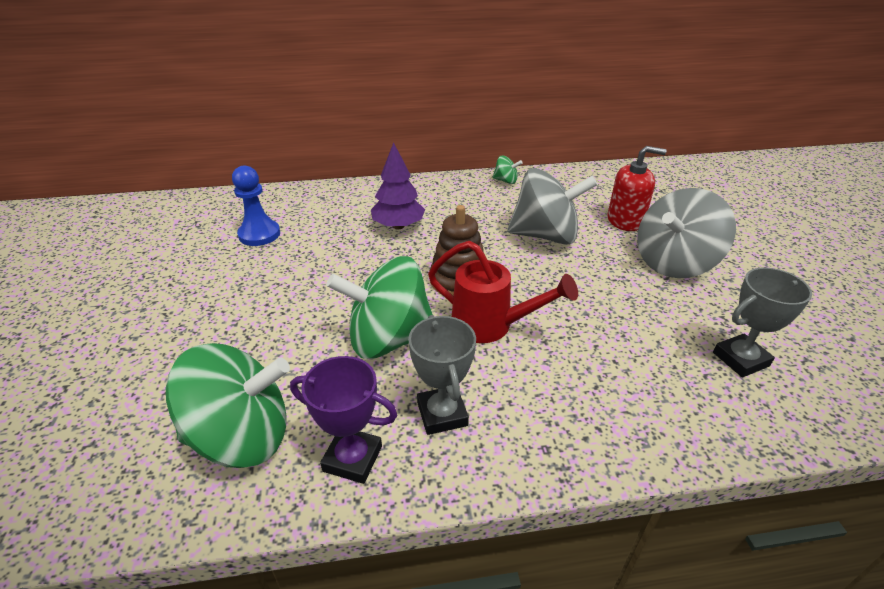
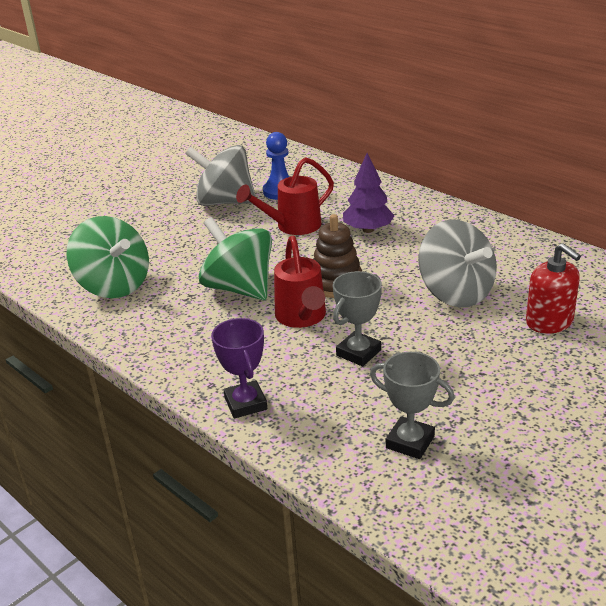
camera: 55 degrees right, 5 degrees down
purple trophy [290,356,397,484] -> purple trophy moved to [211,318,267,419]
grey trophy [408,315,476,435] -> grey trophy moved to [333,271,382,366]
green spinning top [493,156,523,184] -> none
grey spinning top [637,188,736,278] -> grey spinning top moved to [185,145,256,206]
none -> red watering can [236,157,334,235]

